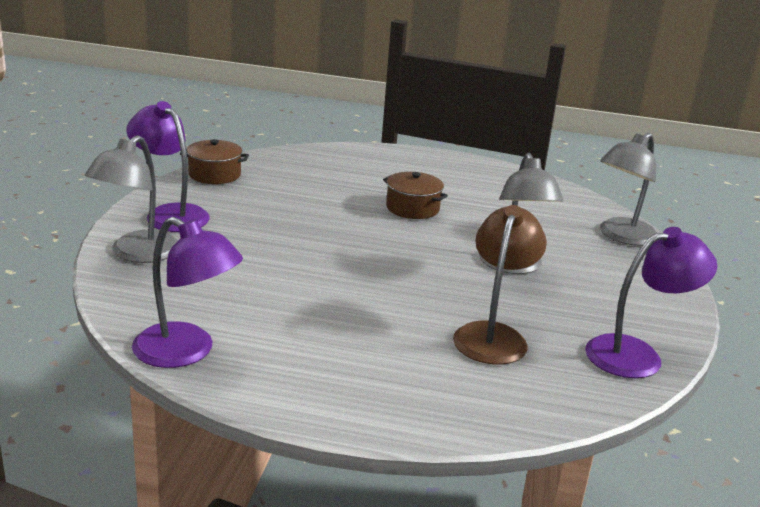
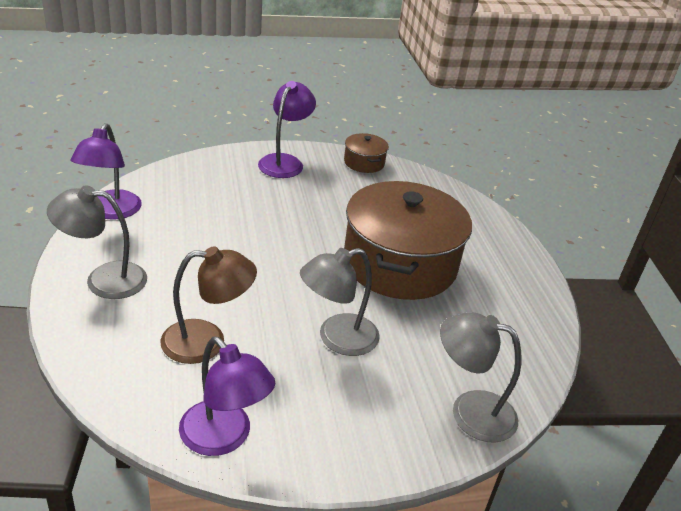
camera: 65 degrees right, 10 degrees up
grey lamp [85,135,178,263] -> grey lamp moved to [47,185,147,299]
brown pot [383,172,448,219] -> brown pot [344,181,472,300], size x2.32

